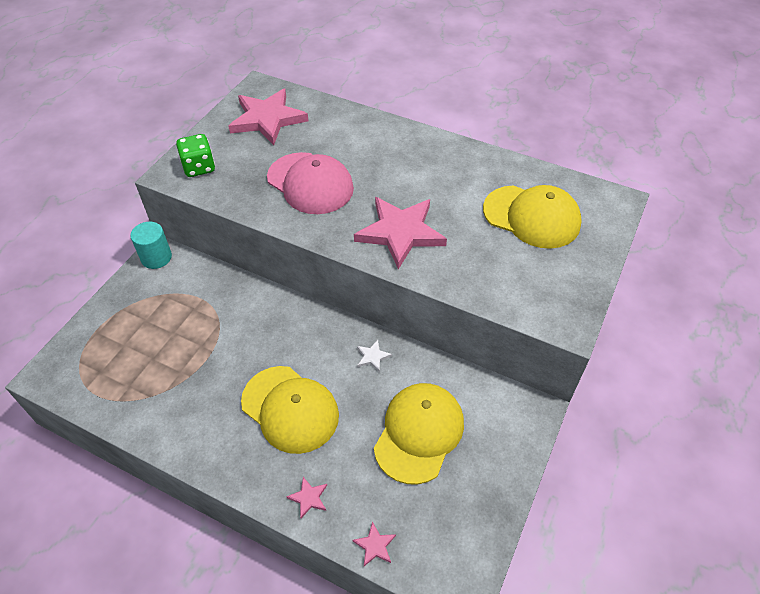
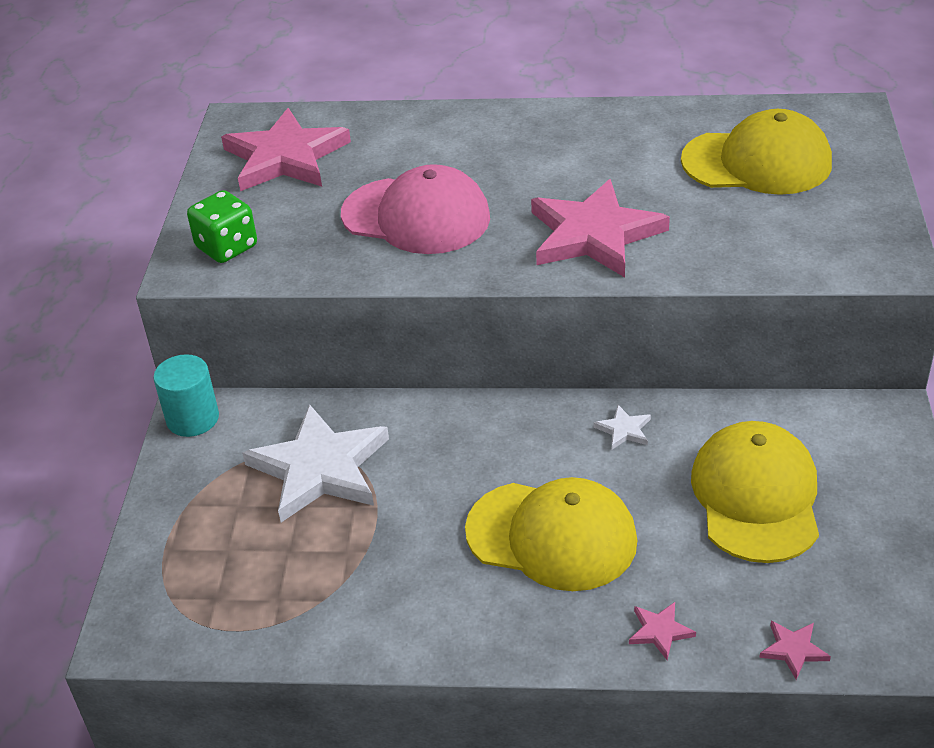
camera: 20 degrees left, 10 degrees down
none -> white star [242,404,389,522]

